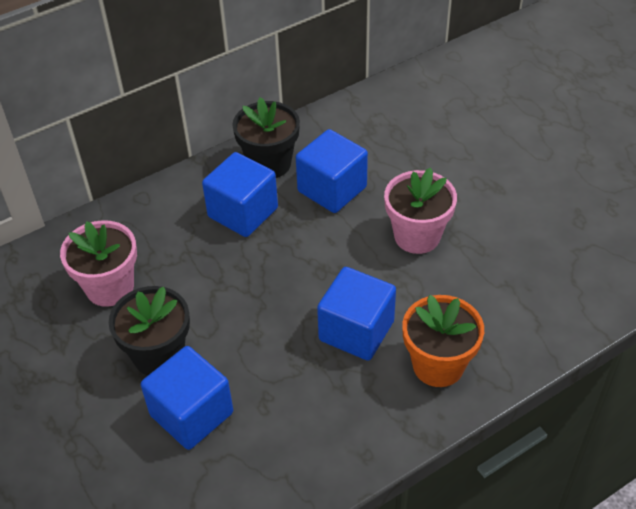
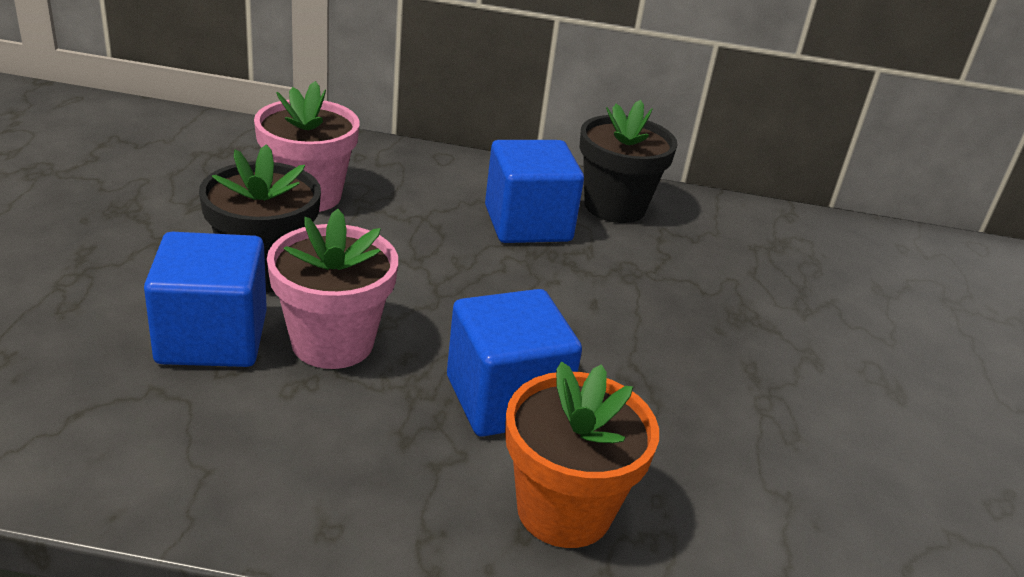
camera: 35 degrees right, 15 degrees down
blue cube [296,129,368,213] -> none
pink flower pot [384,168,457,254] -> pink flower pot moved to [267,209,398,369]

